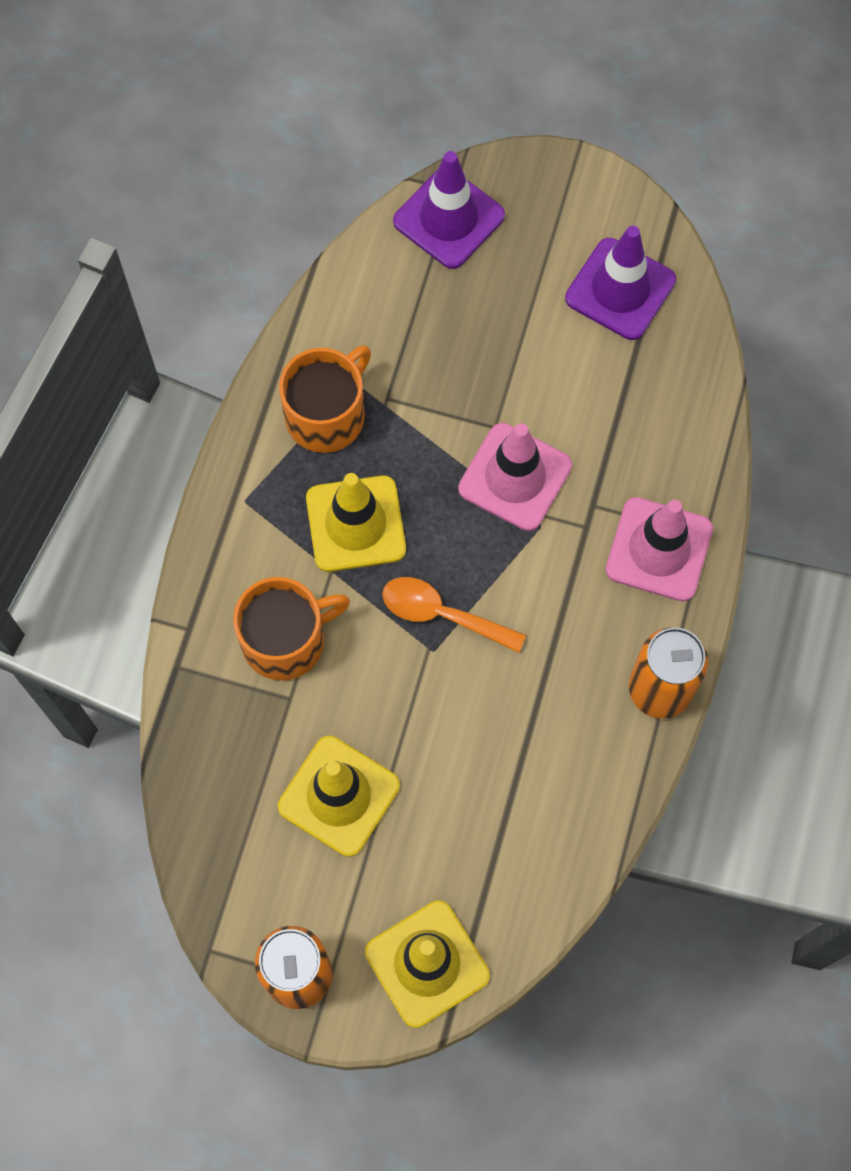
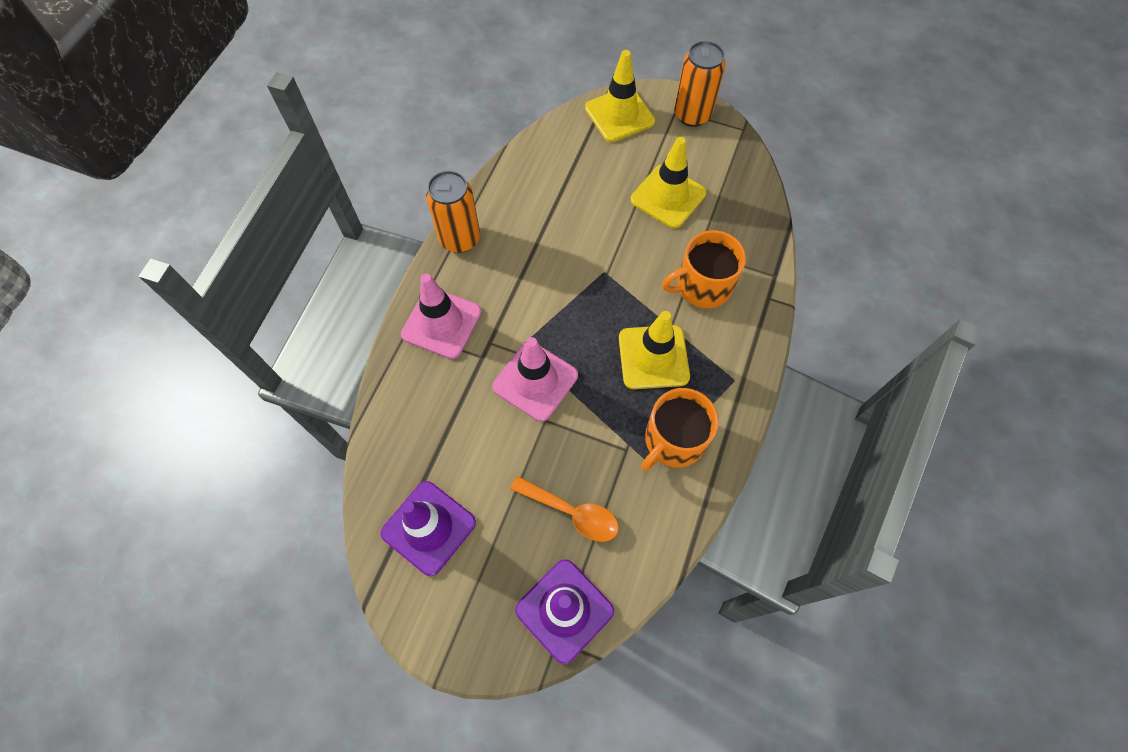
camera: 175 degrees left, 5 degrees down
orange spoon [382,577,526,653] -> orange spoon moved to [510,476,619,542]

